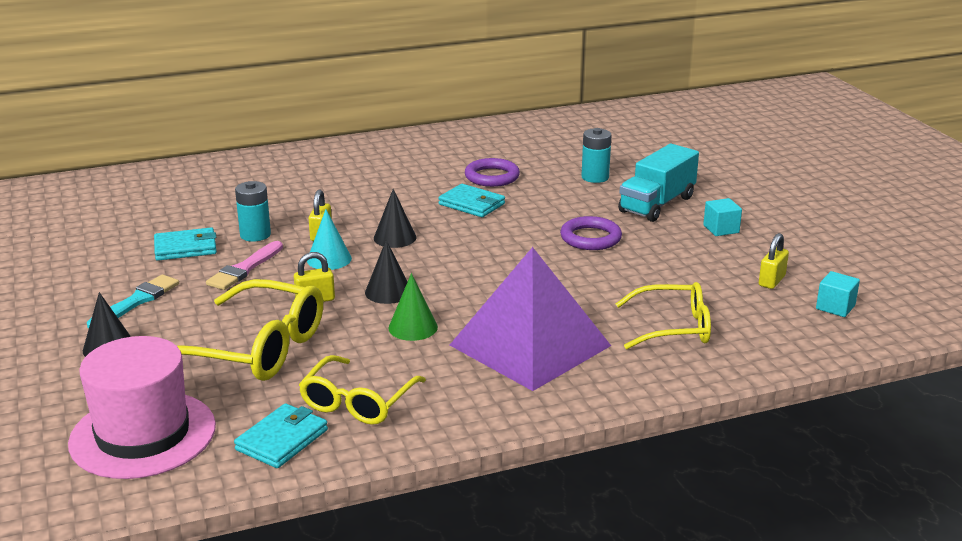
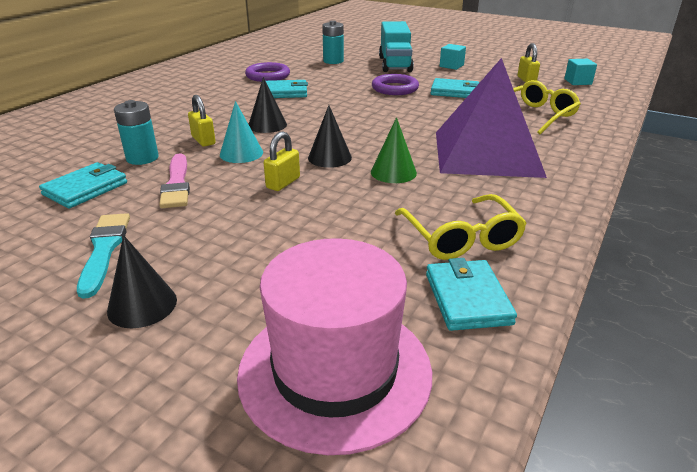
camera: 40 degrees left, 5 degrees up
yellow glasses [177,279,323,381] -> none
none -> turquoise wallet [431,78,479,98]

